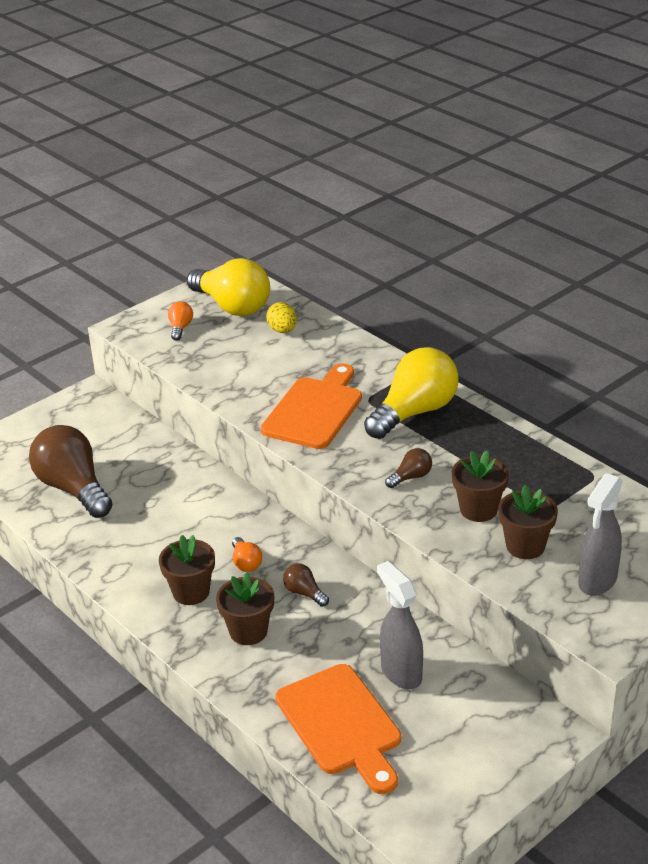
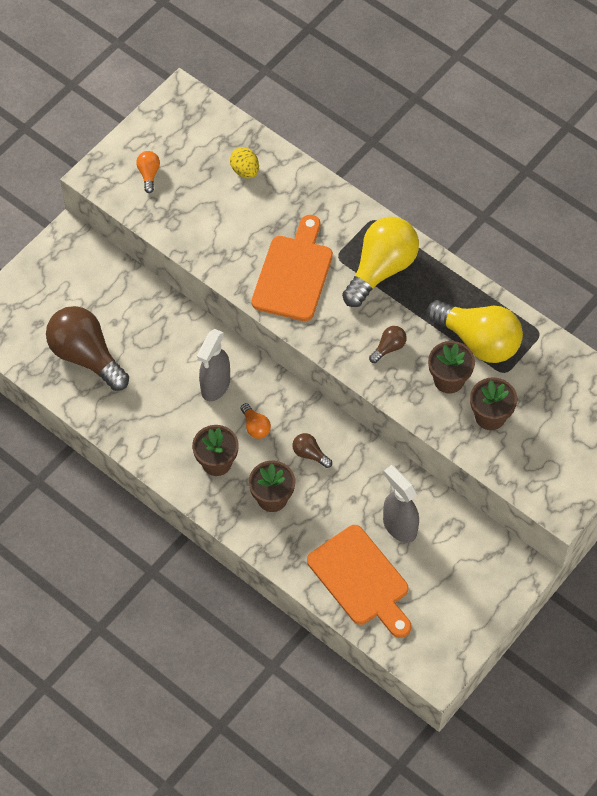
camera: 10 degrees left, 25 degrees up
yellow light bulb [187,258,270,316] -> yellow light bulb moved to [427,300,523,363]
grey spray bottle [578,473,623,596] -> grey spray bottle moved to [197,329,230,401]

